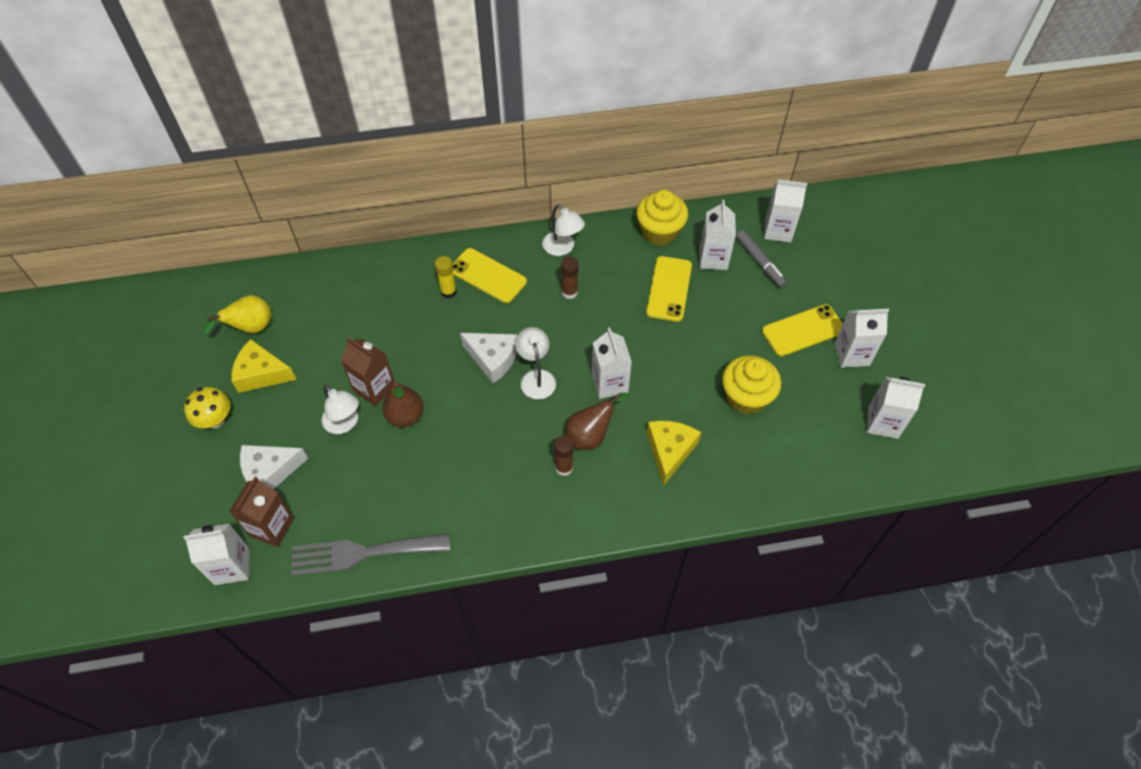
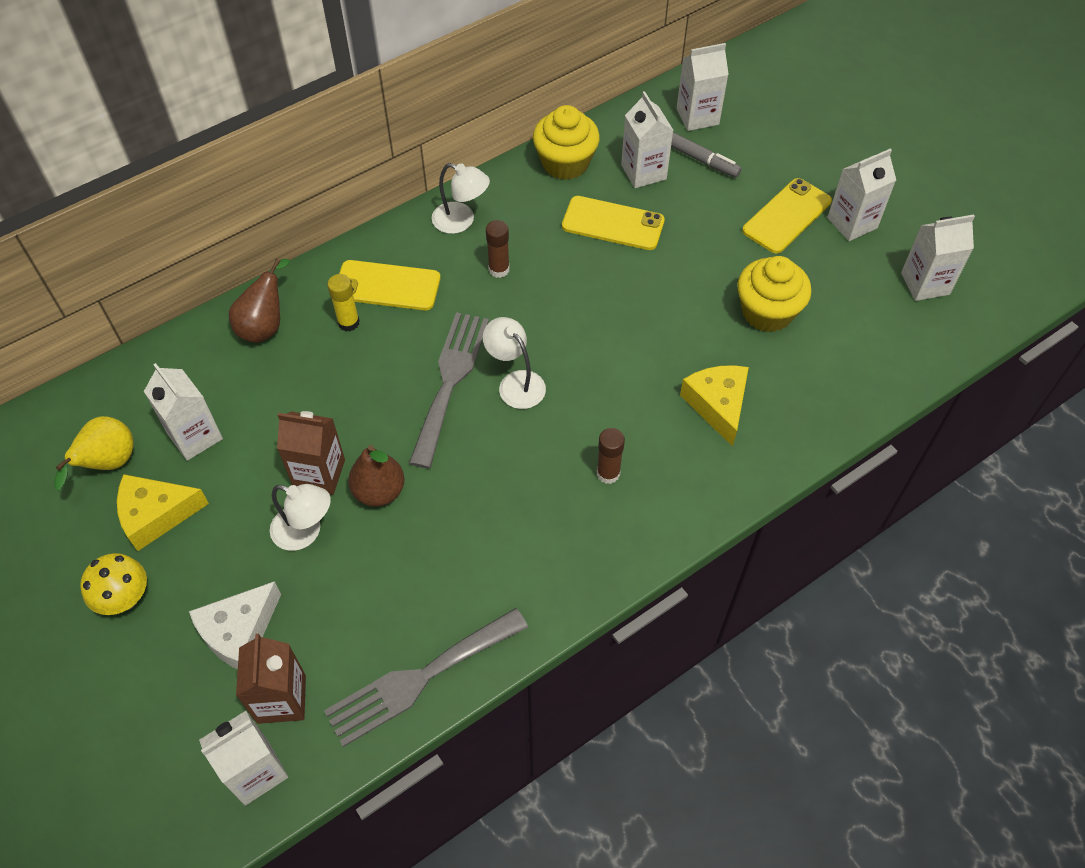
camera: 25 degrees left, 0 degrees up
white cheese [460,333,517,383] -> grey fork [409,312,489,469]
brown pear [566,393,628,450] -> brown pear moved to [229,258,290,343]
white carton [592,327,632,399] -> white carton moved to [144,363,223,461]
yellow phone [646,256,692,322] -> yellow phone turned 60 degrees counterclockwise [562,196,665,250]

